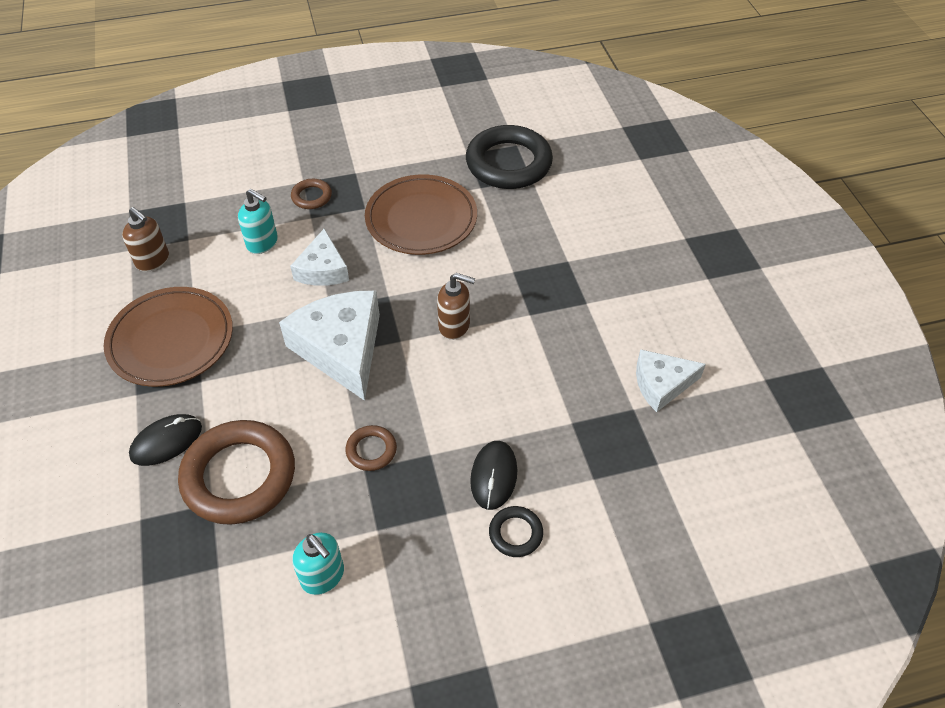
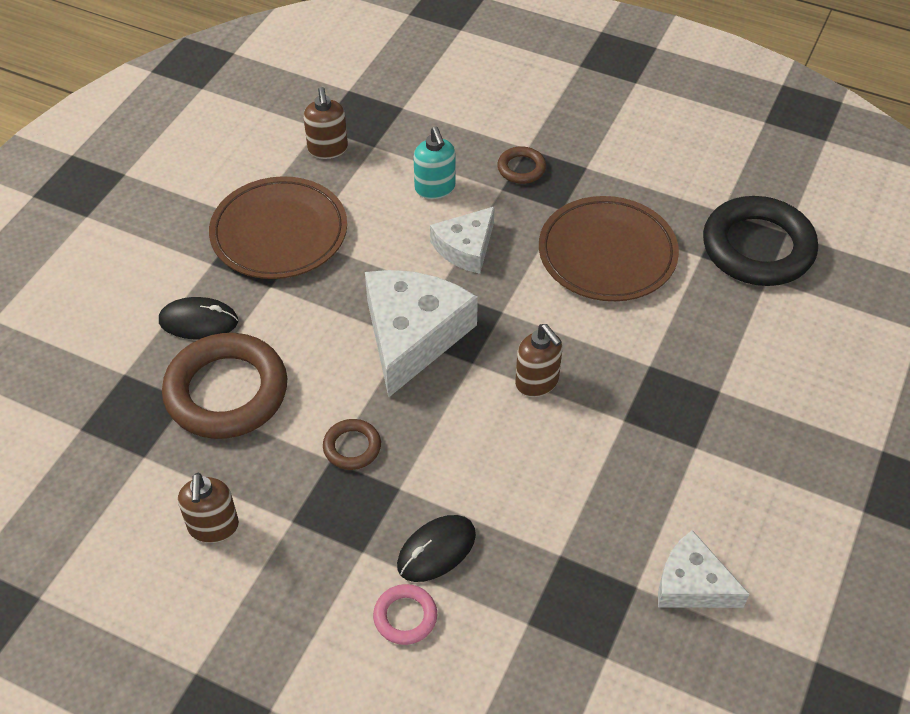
camera: 40 degrees right, 0 degrees up
turquoise soap dispenser [292,532,344,595] -> brown soap dispenser [178,473,239,543]
black ring [489,506,543,557] -> pink ring [373,584,437,645]

